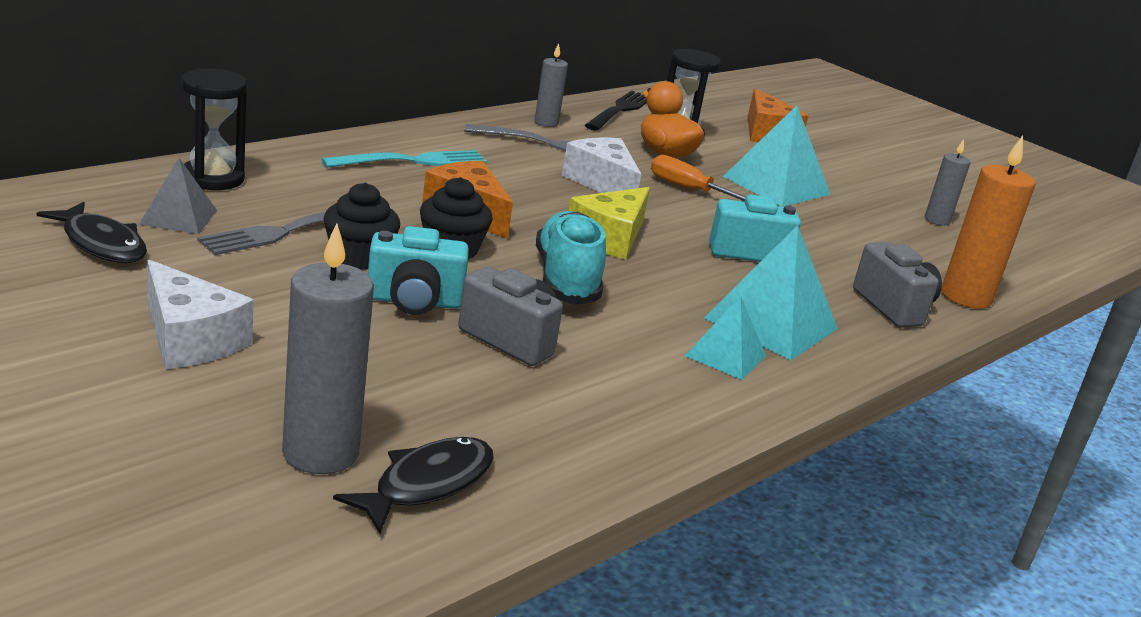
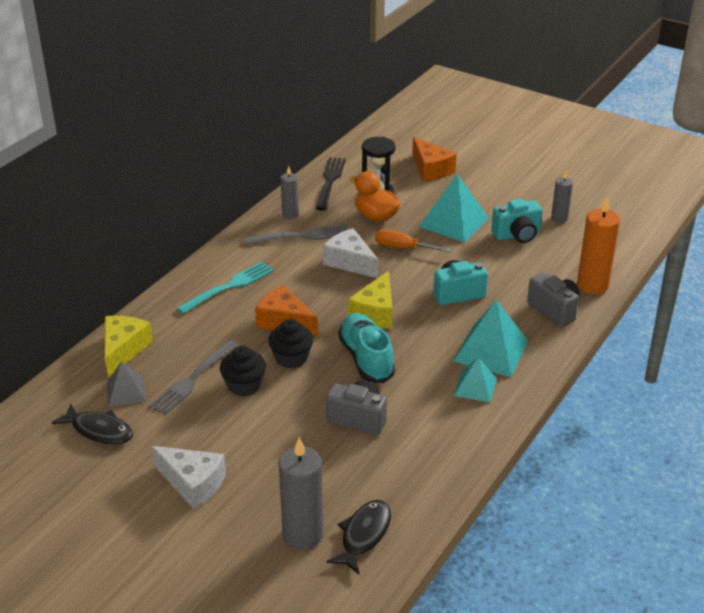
camera: 10 degrees left, 10 degrees up
black hourglass [181,68,247,190] -> yellow cheese [105,316,153,378]
turquoise camera [368,226,469,315] -> turquoise camera moved to [491,199,543,243]

